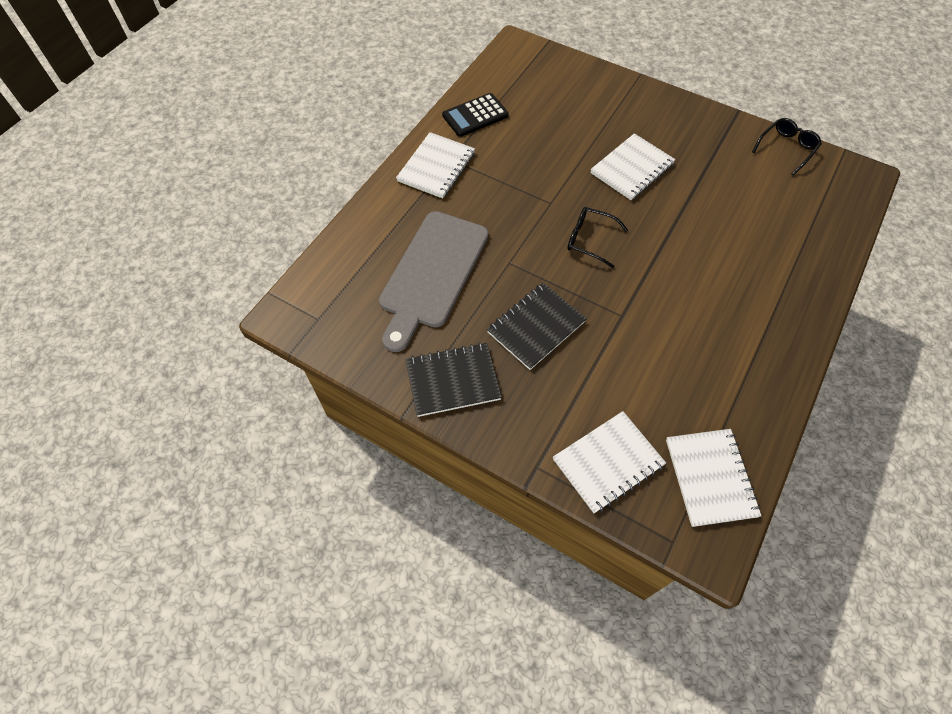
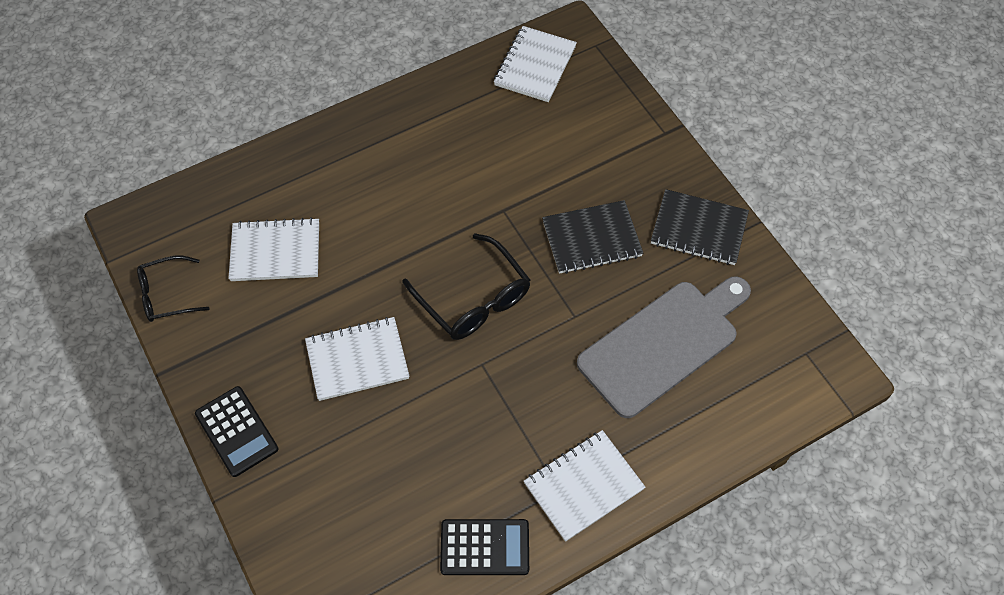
camera: 150 degrees left, 0 degrees up
white notebook [553,411,666,513] -> white notebook moved to [228,217,319,281]
black glasses [567,207,629,268] -> black glasses [402,233,530,340], size x1.54
none -> black calculator [195,386,278,477]

